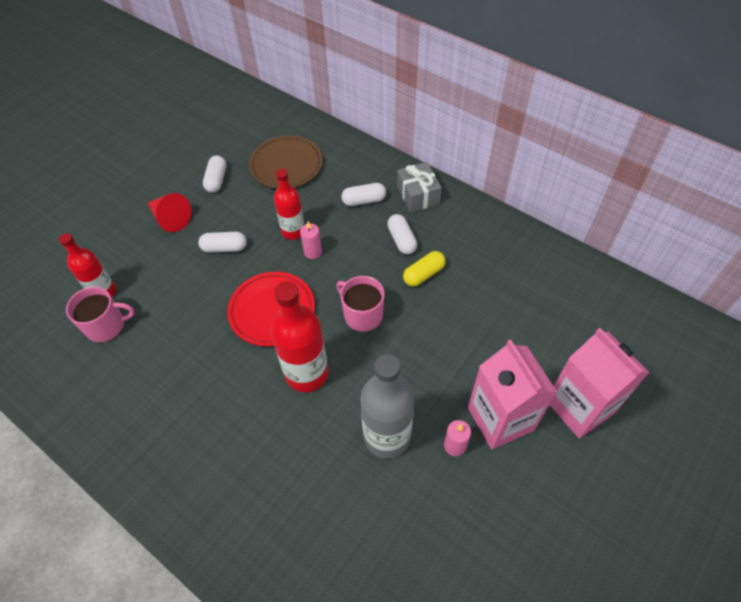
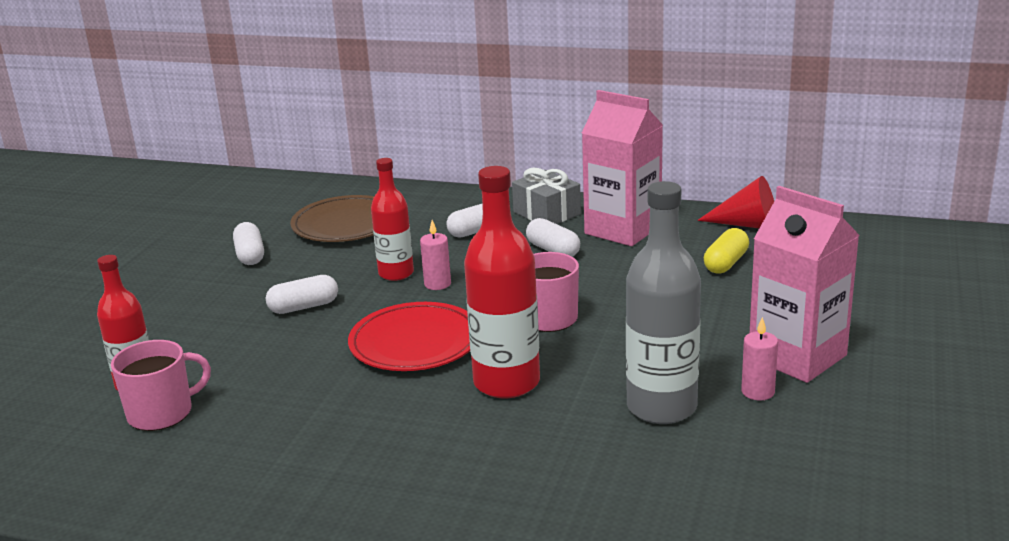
camera: 20 degrees left, 30 degrees down
red cone [148,193,191,232] -> red cone moved to [697,176,774,228]
yellow capsule [403,251,446,286] -> yellow capsule moved to [704,228,749,274]
pink carton [550,328,650,438] -> pink carton moved to [582,90,663,246]

